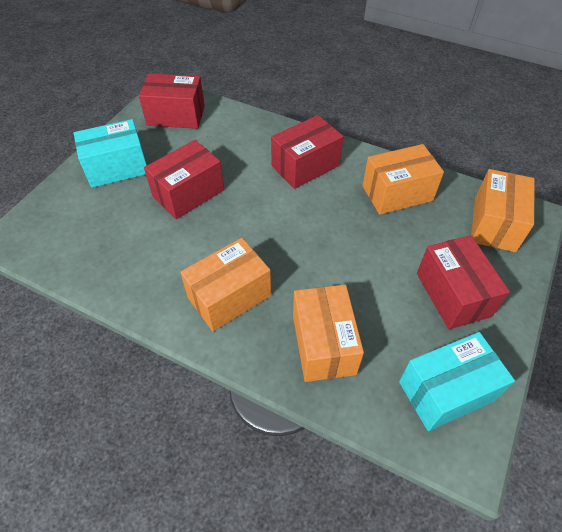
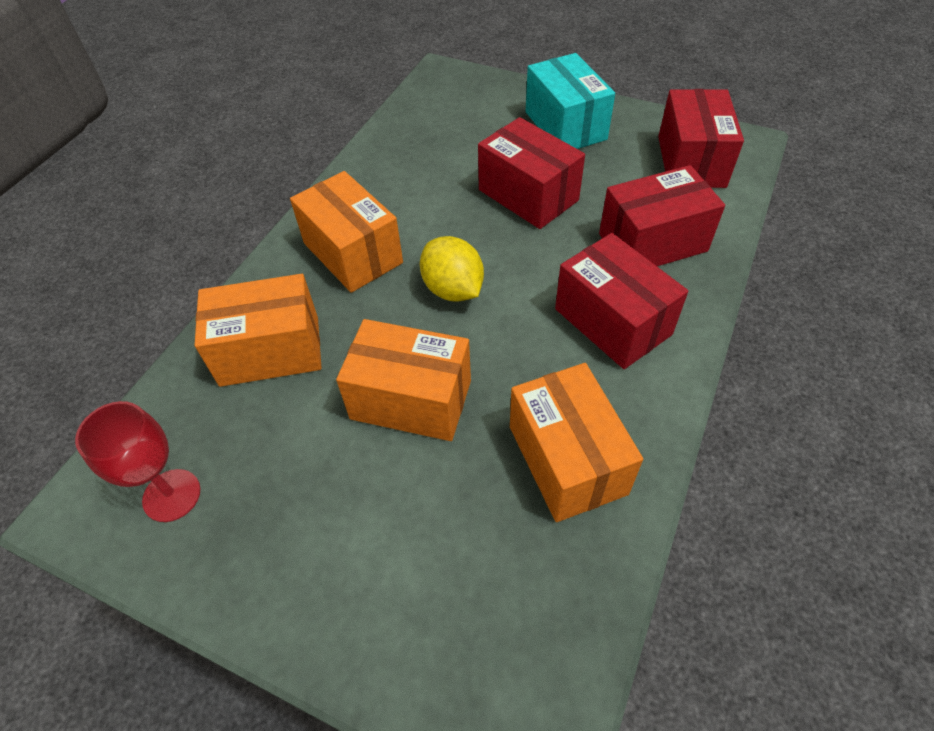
camera: 90 degrees right, 0 degrees up
turquoise box [399,332,515,431] -> red goblet [75,401,200,522]
red box [417,235,510,329] -> red box moved to [599,165,725,266]
orange box [471,169,535,252] -> orange box moved to [336,319,471,441]
none -> yellow lemon [420,236,484,302]

